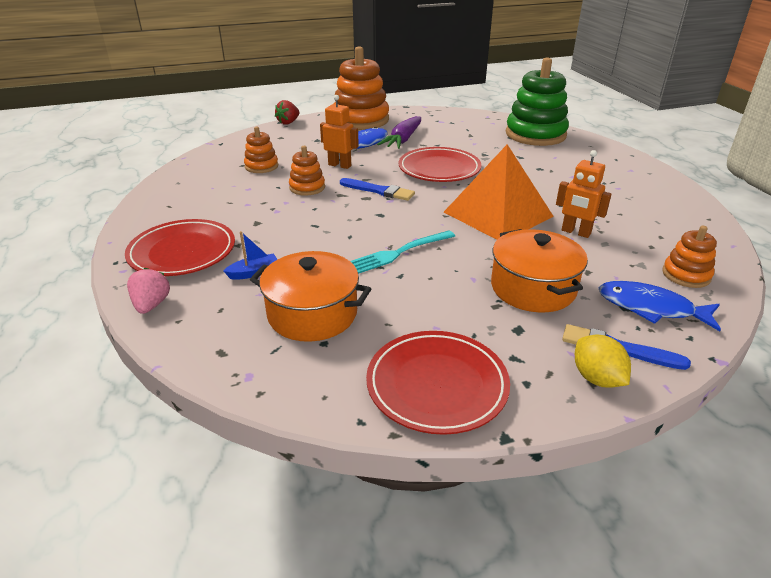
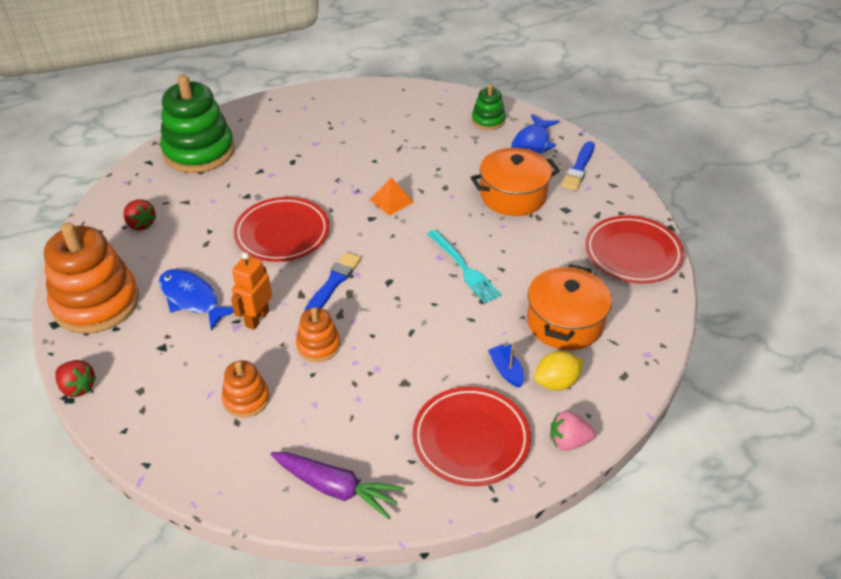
camera: 90 degrees left, 10 degrees up
purple carrot [377,116,421,149] -> purple carrot moved to [270,452,405,519]
orange pyramid [444,144,554,240] -> orange pyramid [370,178,414,216], size x0.43
orange robot [556,150,612,238] -> none
yellow lemon [575,335,631,388] -> yellow lemon moved to [534,351,584,391]
orange stacking toy [662,226,717,288] -> green stacking toy [472,84,506,130]
none -> red strawberry [124,199,156,230]

